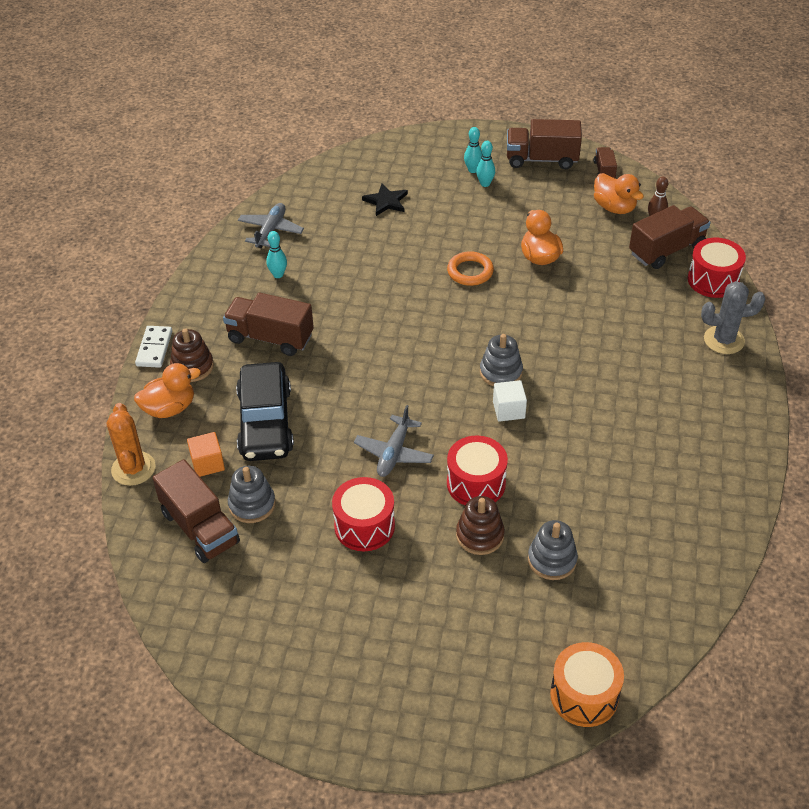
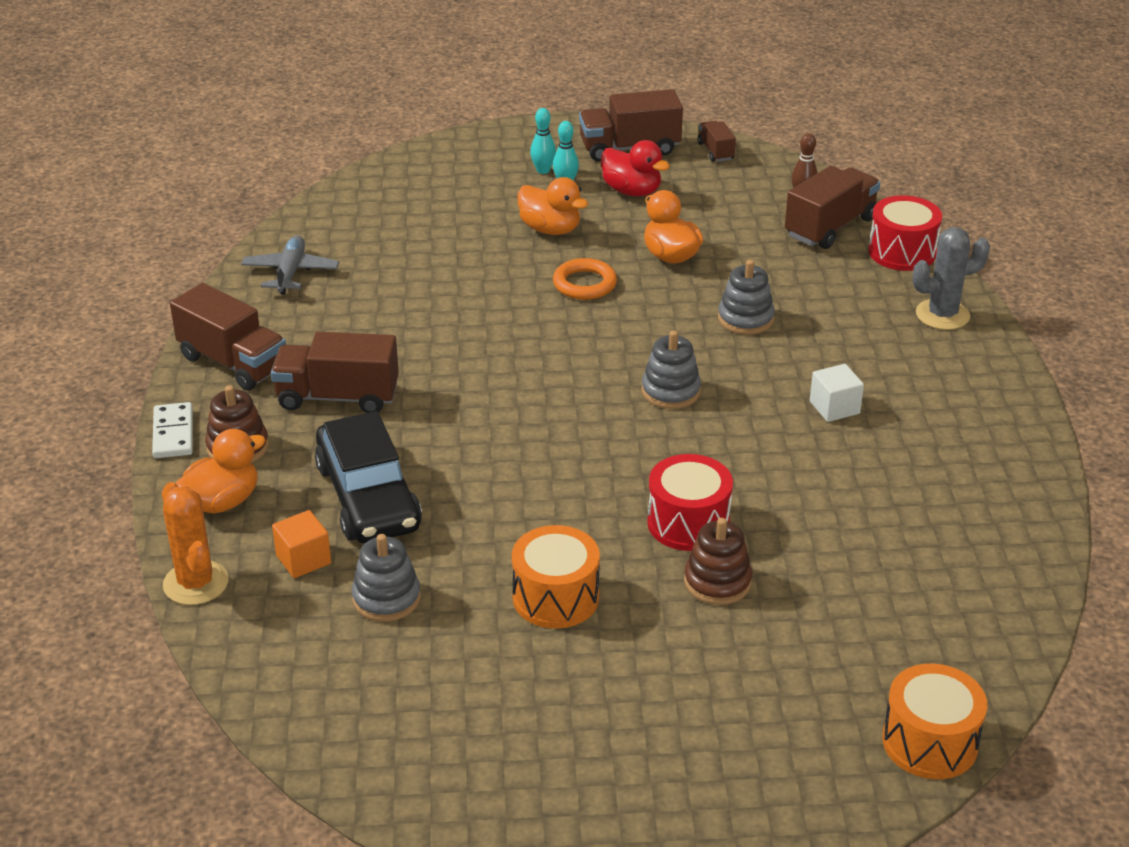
camera: 15 degrees left, 10 degrees down
brown truck [153,459,240,563] -> brown truck moved to [170,283,286,391]
turquoise bowling pin [266,231,287,278] -> none
red drum [332,477,395,551] -> orange drum [512,525,600,629]
grey plane [354,405,434,477] -> none
black star [362,184,408,216] -> none
white cube [493,380,527,422] -> white cube moved to [810,364,864,422]
grey stacking toy [528,520,578,580] -> grey stacking toy moved to [718,260,775,335]
orange duck [594,173,644,214] -> orange duck moved to [517,177,588,235]
none -> red duck [601,140,670,196]

